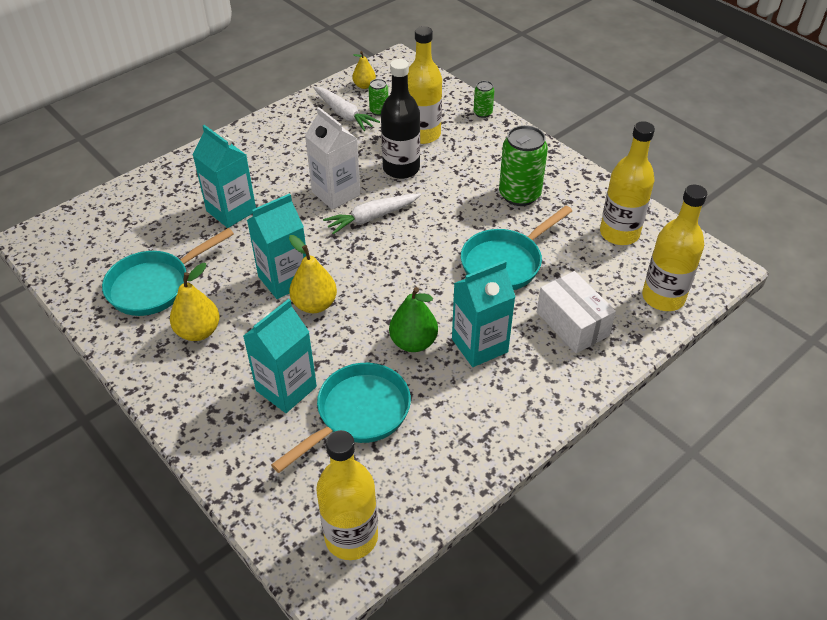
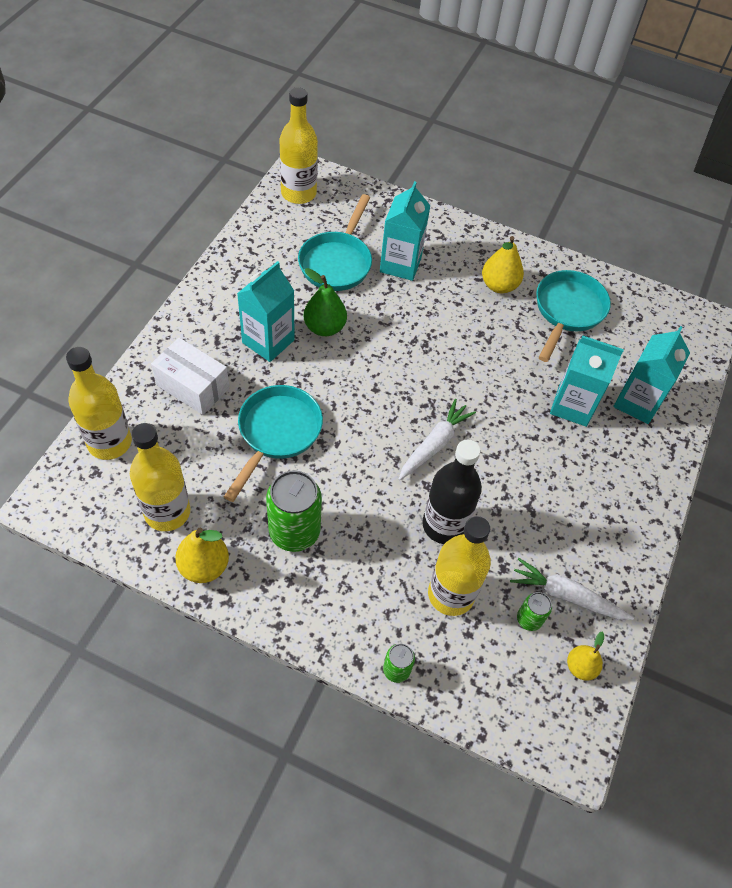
camera: 150 degrees right, 10 degrees up
turquoise carton [247,193,306,299] -> turquoise carton moved to [613,326,690,424]
yellow pear [289,235,337,313] -> yellow pear moved to [175,528,229,583]
white carton [305,107,361,210] -> none

